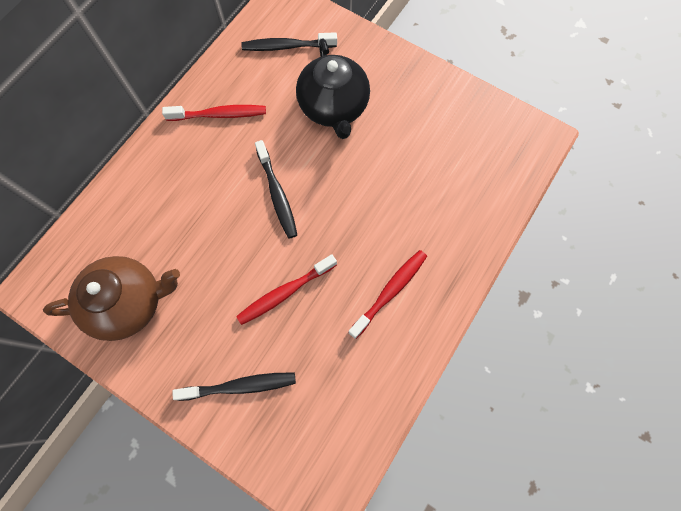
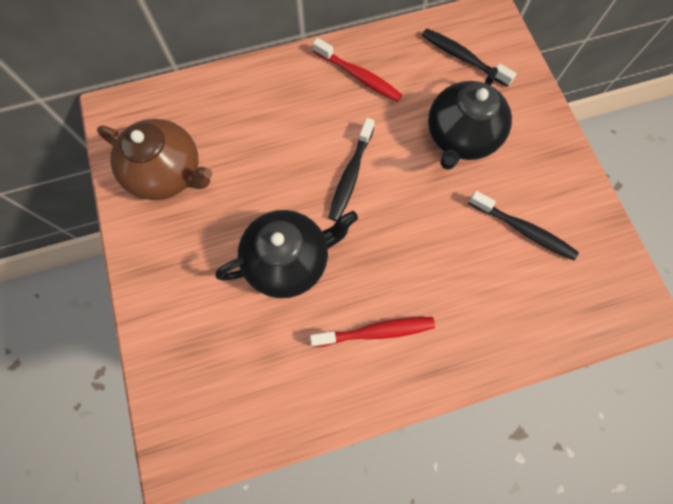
camera: 40 degrees right, 0 degrees up
black toothbrush [172,373,296,401] -> black toothbrush moved to [469,191,579,261]
red toothbrush [236,254,337,325] -> black teapot [215,210,358,298]

